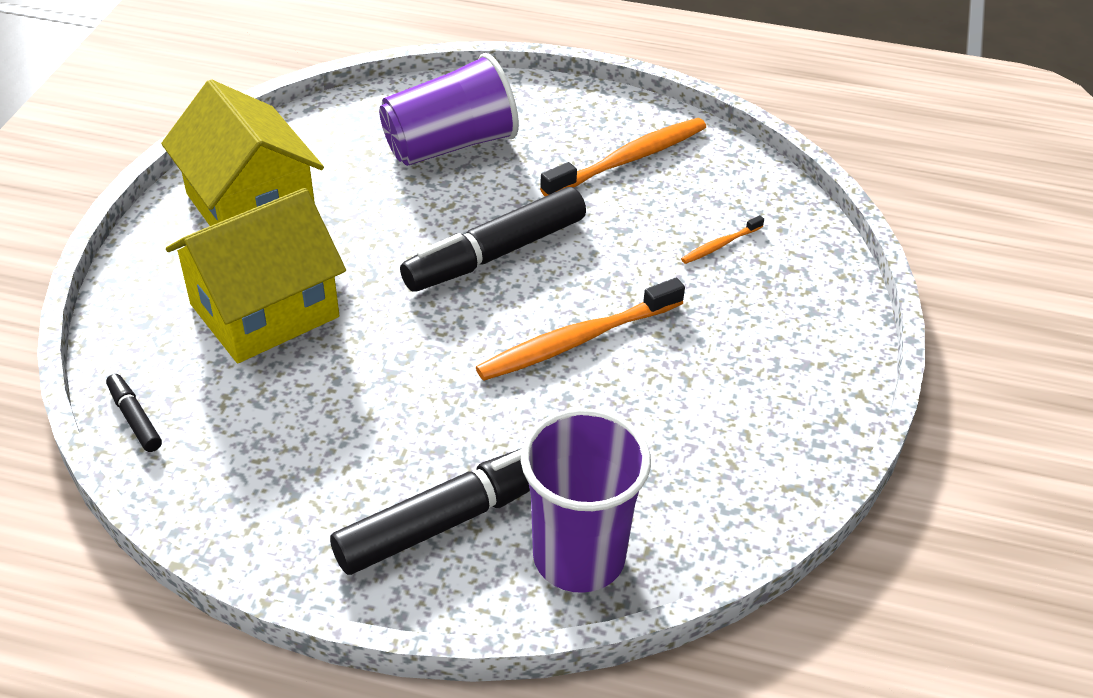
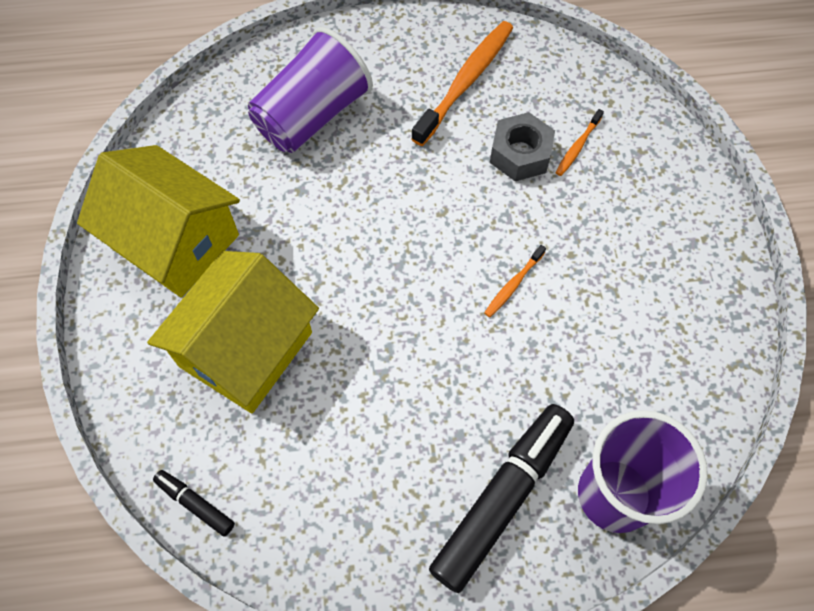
camera: 20 degrees left, 20 degrees up
black marker [400,187,586,292] -> none
orange toothbrush [476,278,685,381] -> orange toothbrush [484,245,546,317], size x0.48
none -> grey nut [490,112,555,181]

